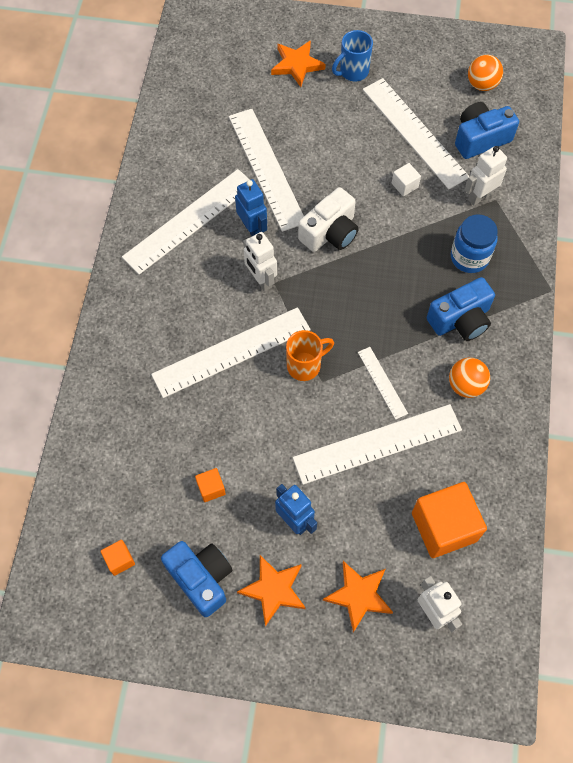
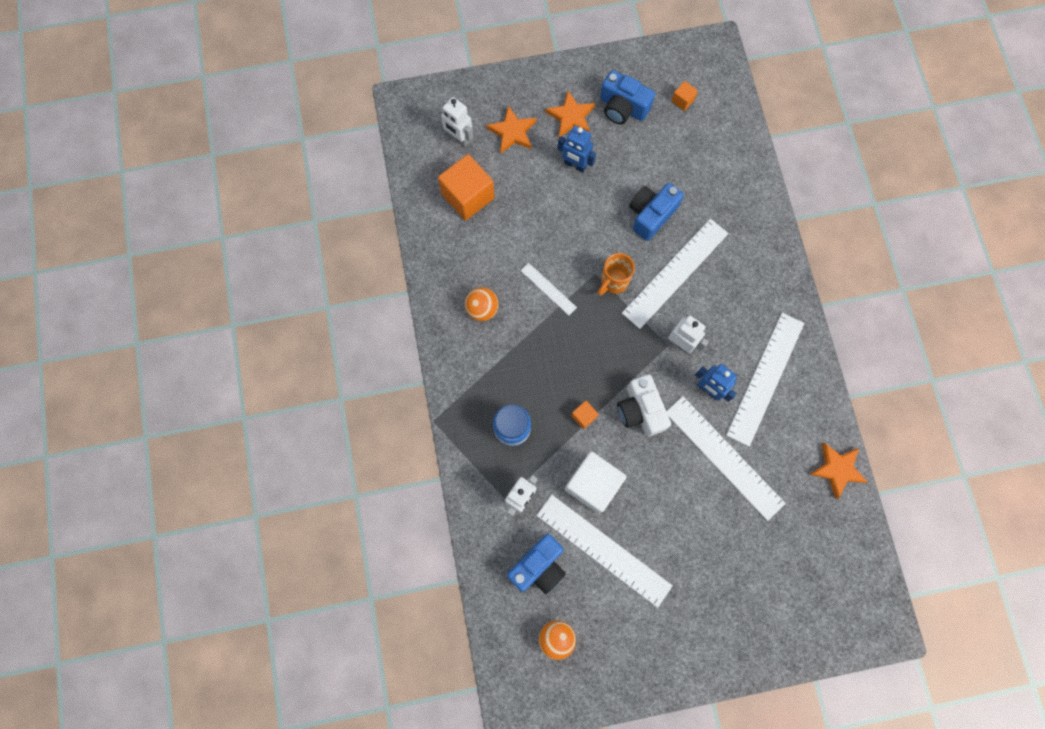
camera: 160 degrees right, 10 degrees up
orange cube [195,468,226,502] -> orange cube moved to [571,401,599,429]
orange star [271,40,326,87] -> orange star moved to [809,443,868,499]
white ruler [293,404,462,485] -> none
white camera [298,187,359,252] -> white camera turned 45 degrees counterclockwise [617,374,671,436]
blue mug [332,30,373,81] -> none
white cube [392,163,421,196] -> white cube [565,451,627,514], size x2.20
blue camera [427,277,495,341] -> blue camera moved to [629,183,684,241]

